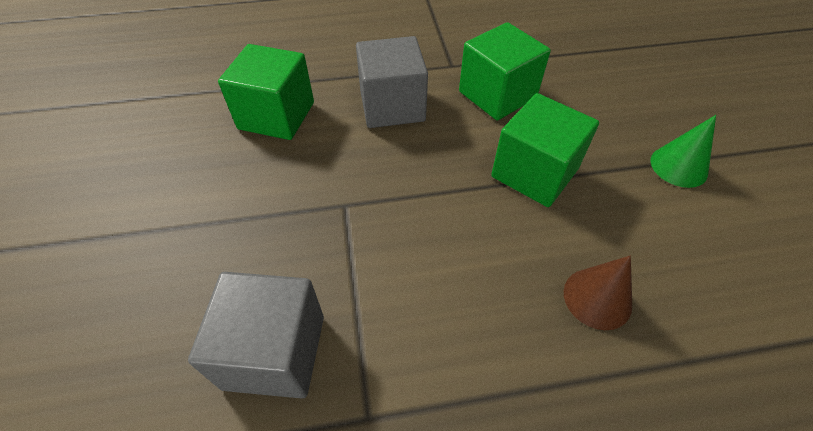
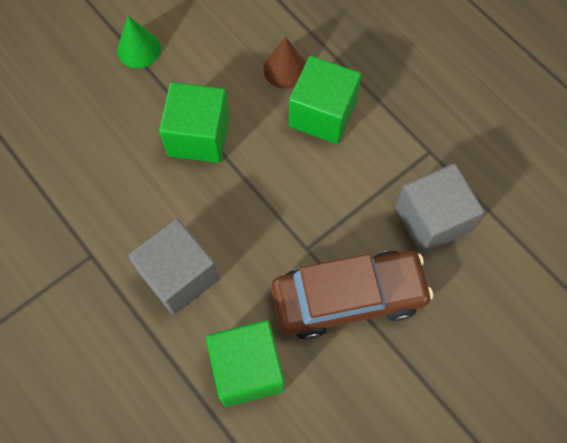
camera: 120 degrees left, 15 degrees up
green cube [459,22,551,120] -> green cube moved to [289,56,362,144]
none -> brown car [271,251,433,340]

